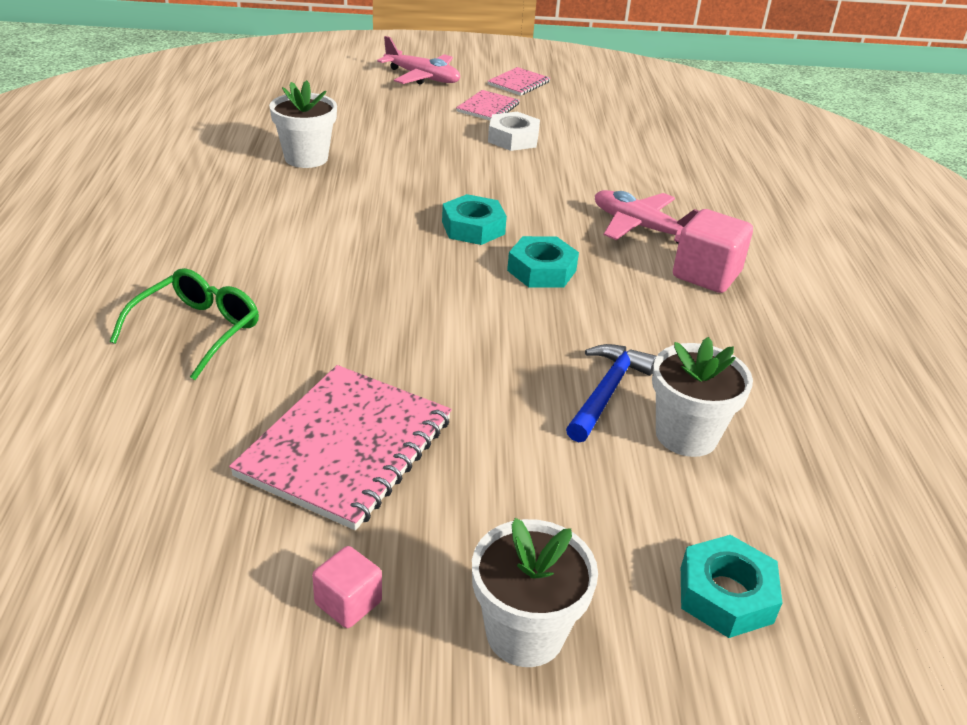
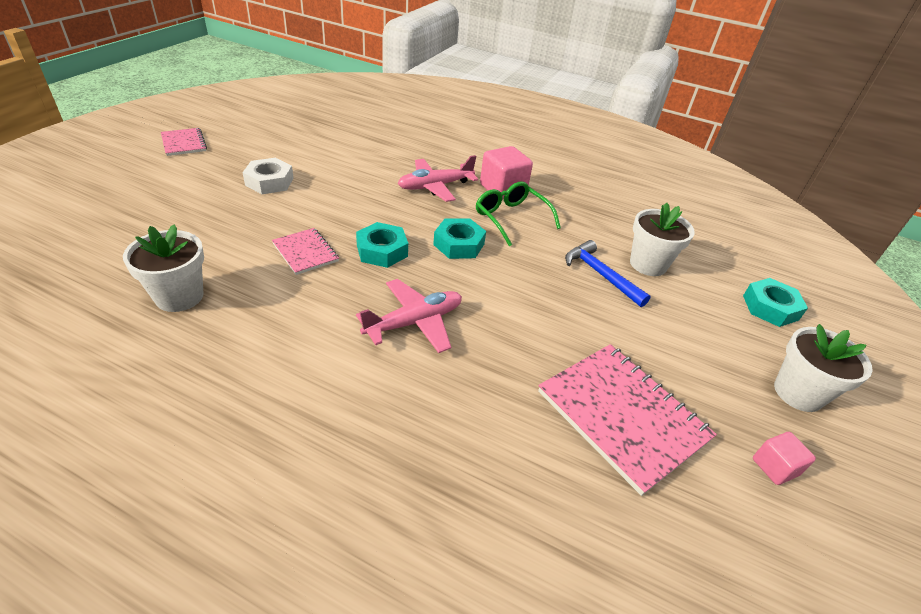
camera: 65 degrees left, 5 degrees up
green glasses [110,268,259,380] -> green glasses moved to [476,181,561,246]
pink plane [377,36,460,84] -> pink plane moved to [356,279,462,353]
pink notebook [456,90,520,120] -> pink notebook moved to [272,228,339,275]

